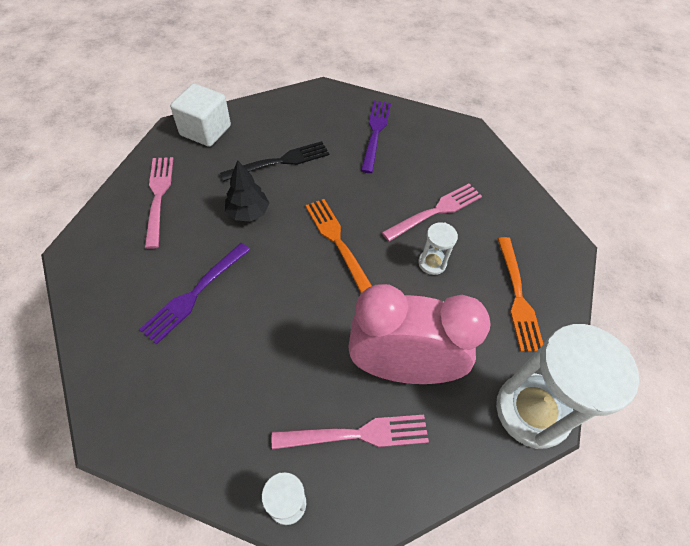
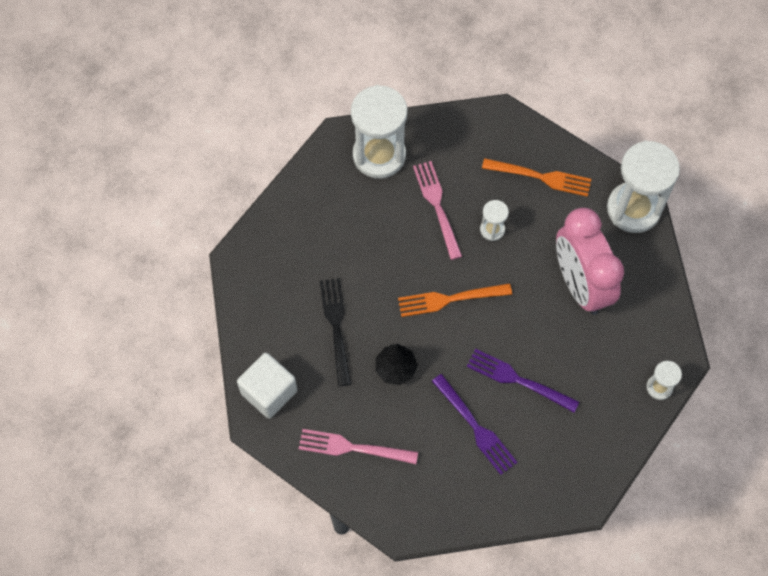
camera: 70 degrees left, 10 degrees up
pink fork [272,415,429,450] -> none
pink clock [348,284,491,384] -> pink clock turned 45 degrees counterclockwise [556,208,624,315]
purple fork [361,101,391,173] -> purple fork moved to [467,349,579,412]
none -> white hourglass [351,85,407,178]

